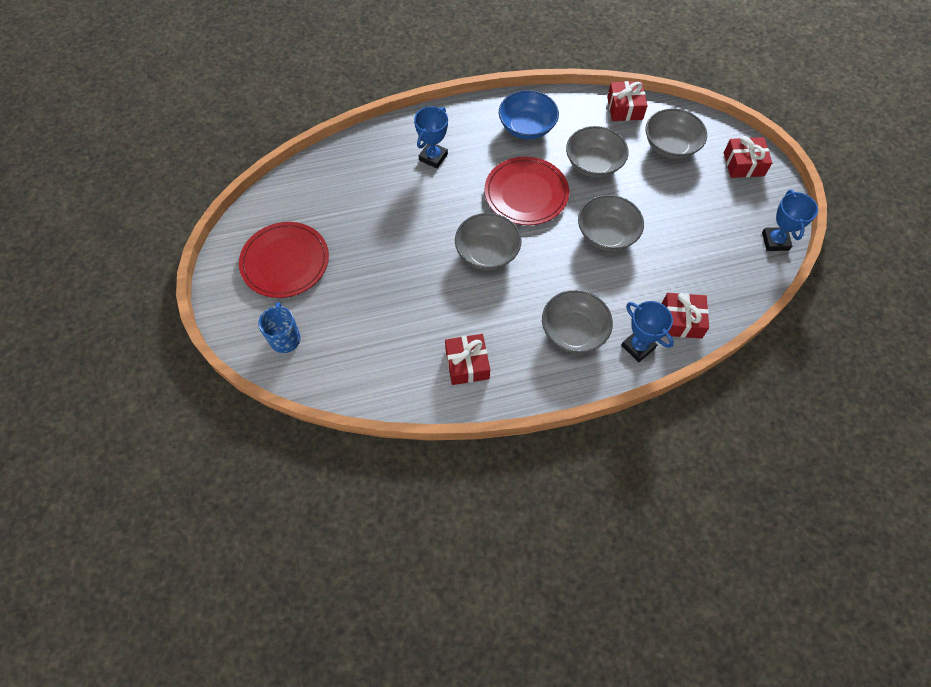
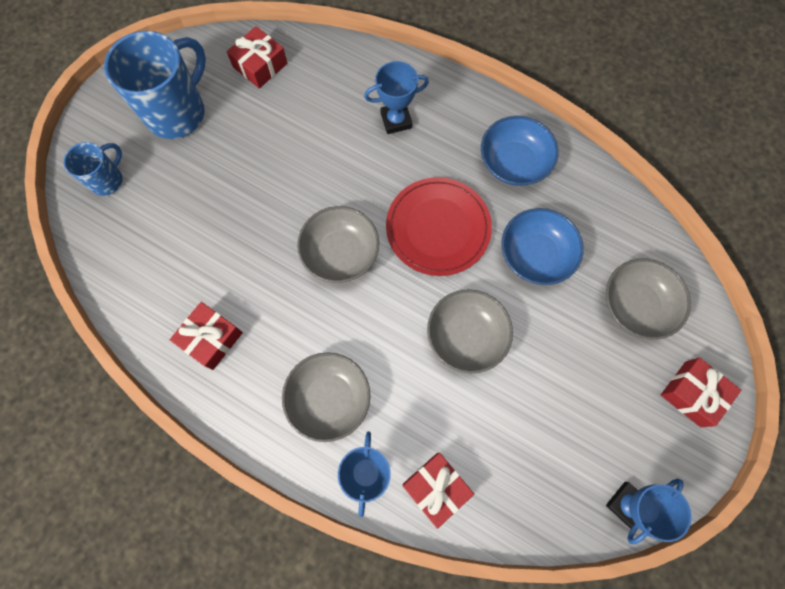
camera: 45 degrees right, 10 degrees up
red plate [239,222,329,298] -> blue mug [104,31,206,139]
grey bowl [566,126,629,178] -> blue bowl [501,208,584,285]
red gift [607,81,647,121] -> red gift moved to [227,26,287,89]

